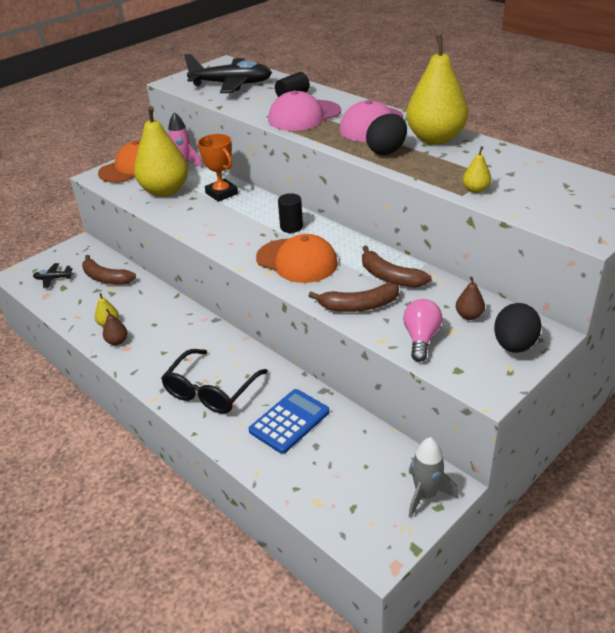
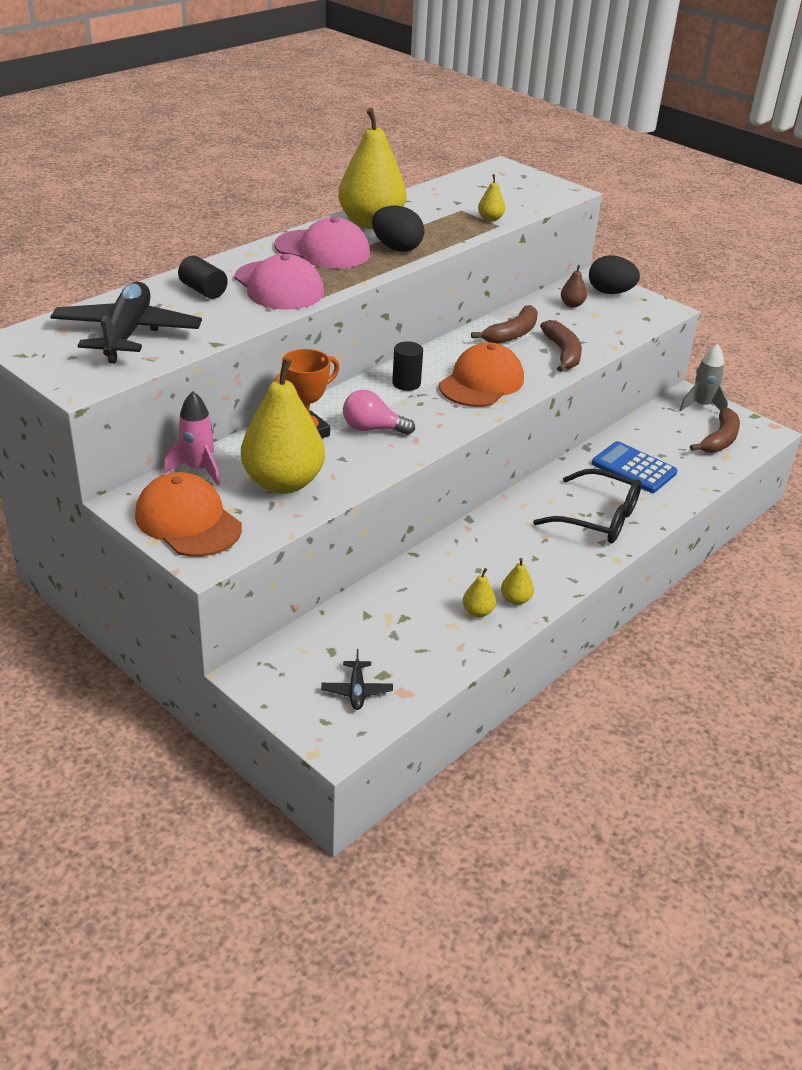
camera: 95 degrees left, 0 degrees up
brown banana [82,255,136,285] -> brown banana moved to [690,408,740,453]
brown pear [103,309,128,345] -> yellow pear [501,558,534,605]
pink light bulb [403,299,442,362] -> pink light bulb moved to [343,390,415,435]

